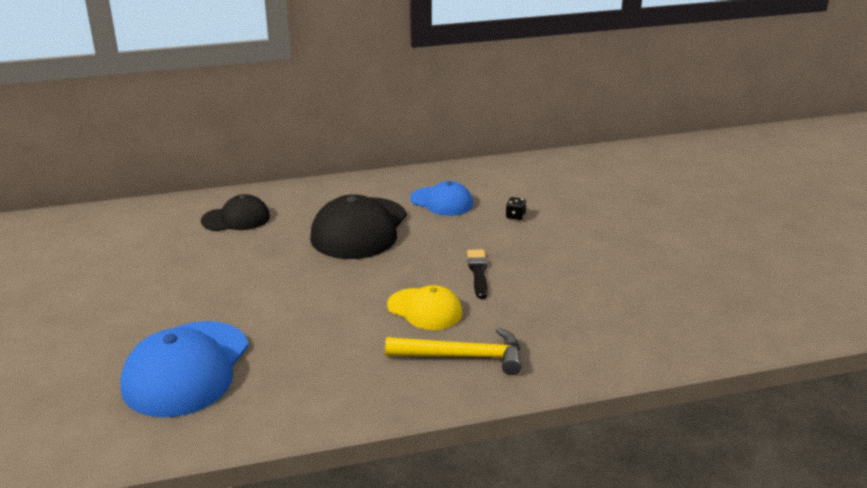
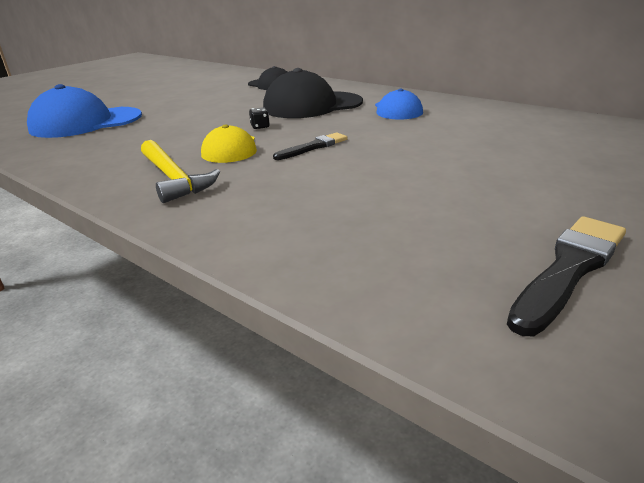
camera: 55 degrees right, 0 degrees up
black dice [506,197,527,220] -> black dice moved to [249,107,270,129]
none -> black brush [507,216,626,336]

